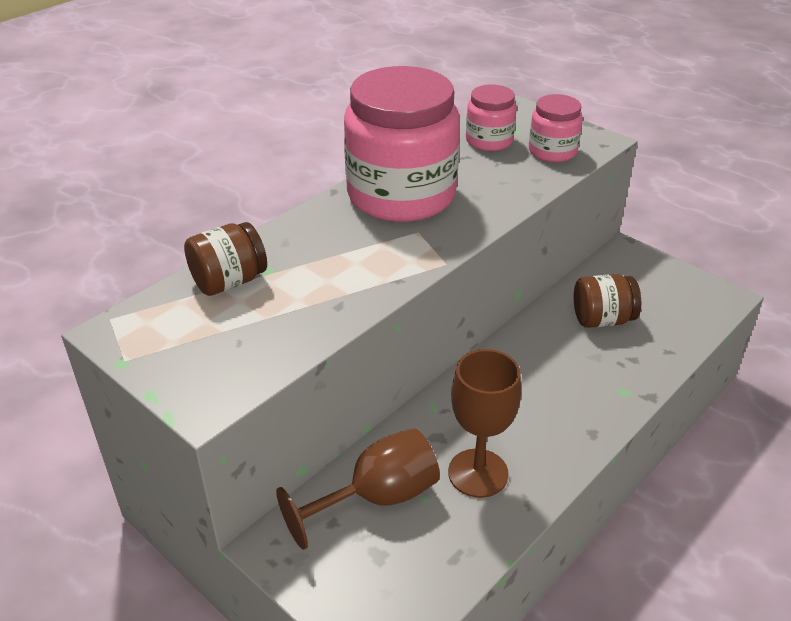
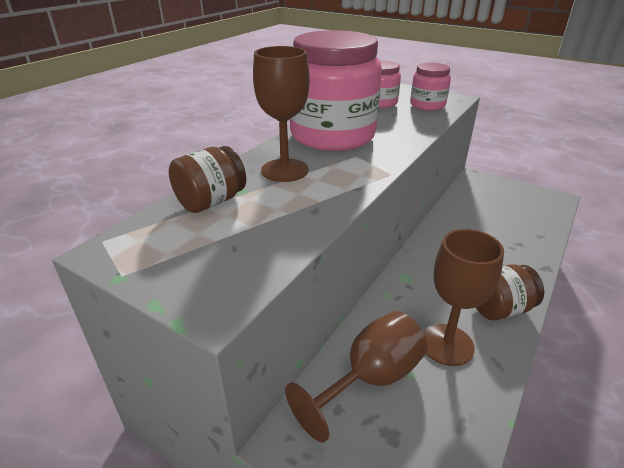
camera: 10 degrees left, 5 degrees down
brown jar [574,274,641,328] -> brown jar moved to [476,264,544,320]
none -> brown goblet [253,46,310,182]

